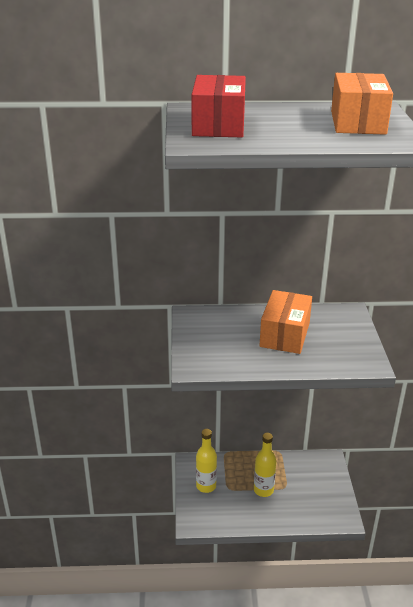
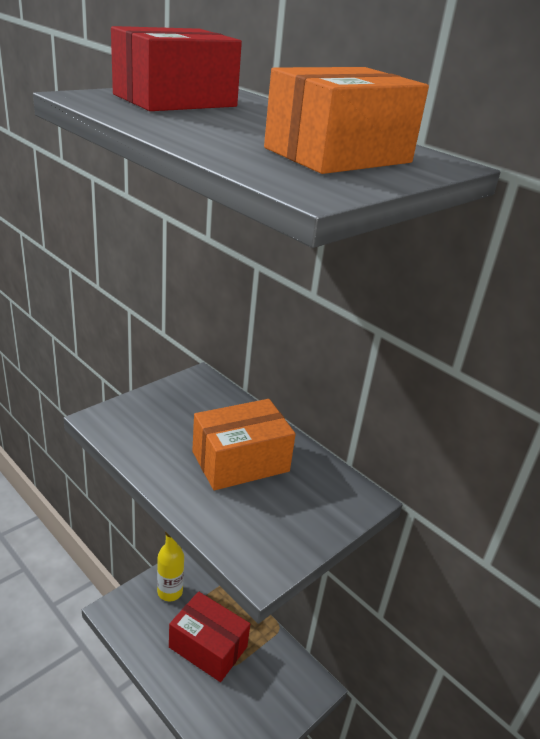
camera: 45 degrees right, 0 degrees up
yellow bottle [254,433,276,497] -> red box [169,591,250,682]

